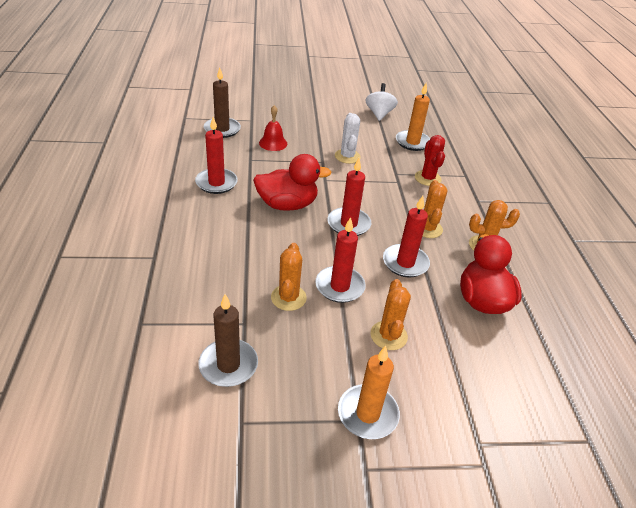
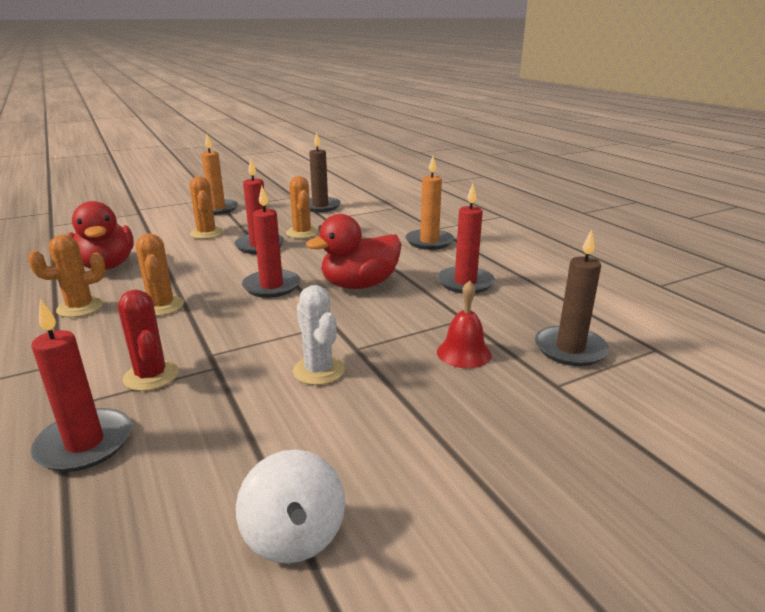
camera: 160 degrees right, 15 degrees down
red candle [383,196,430,278] -> red candle moved to [31,299,132,472]
orange candle [396,83,430,151] -> orange candle moved to [406,156,454,250]

